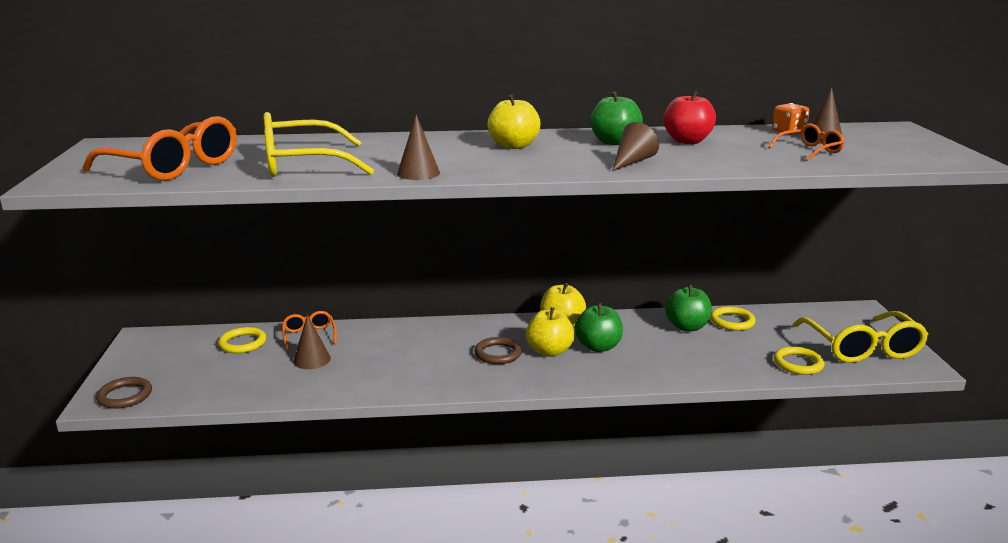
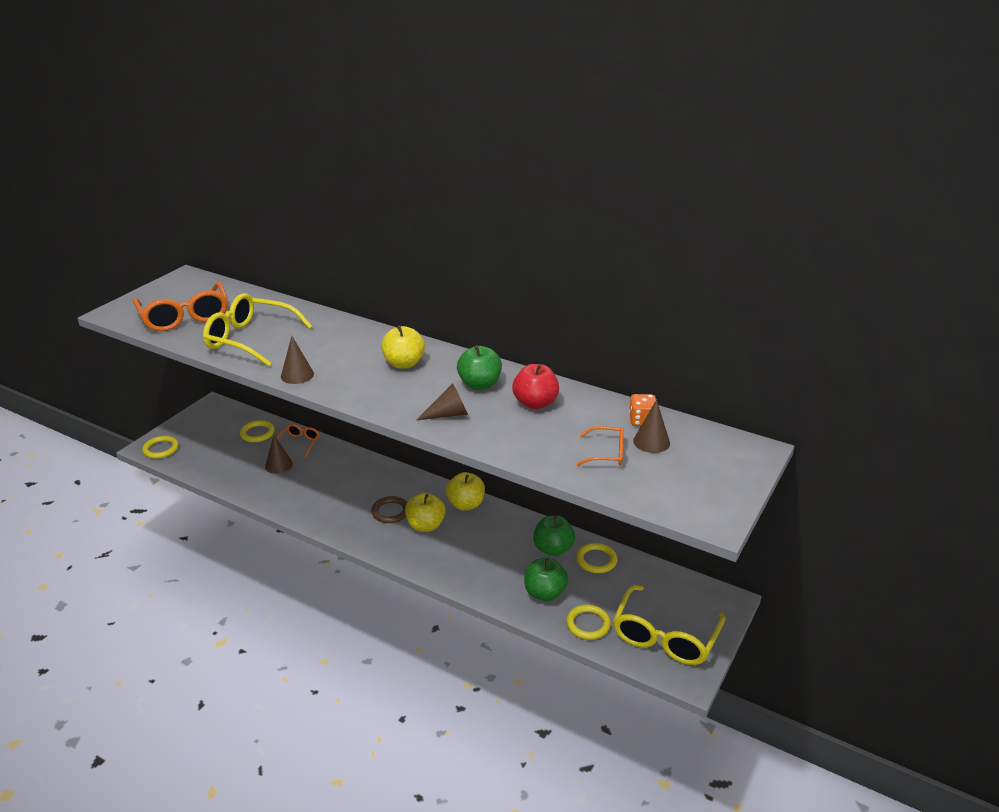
camera: 35 degrees right, 10 degrees up
brown ring [96,377,152,409] -> yellow ring [142,436,179,459]
green apple [575,303,623,352] -> green apple moved to [524,558,568,601]

